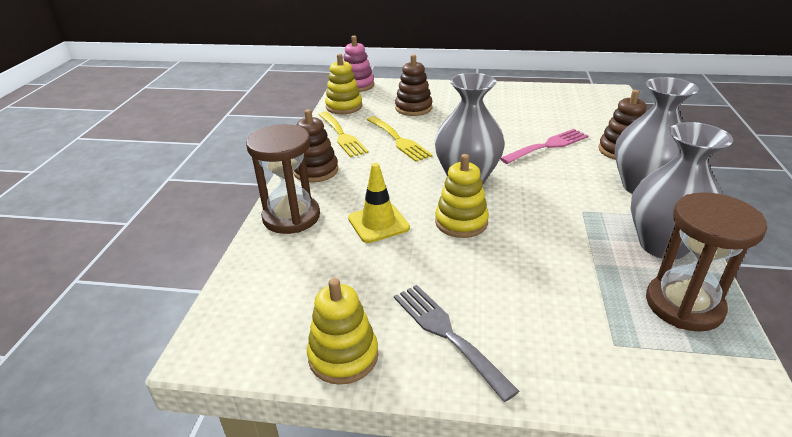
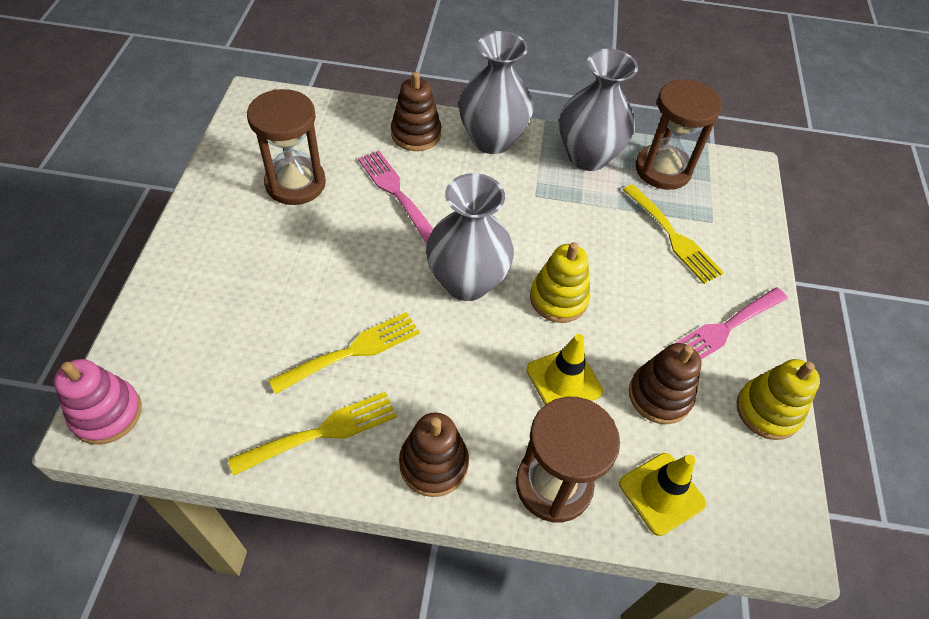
camera: 95 degrees left, 20 degrees up
yellow stacking toy [325,54,362,114] -> none
grey fork [394,285,520,402] -> pink fork [676,287,787,360]
brown stacking toy [395,54,433,116] -> brown stacking toy moved to [629,343,701,424]
none -> brown hourglass [247,89,326,205]
none -> yellow traffic cone [619,453,706,536]
none -> yellow fork [623,184,724,284]

